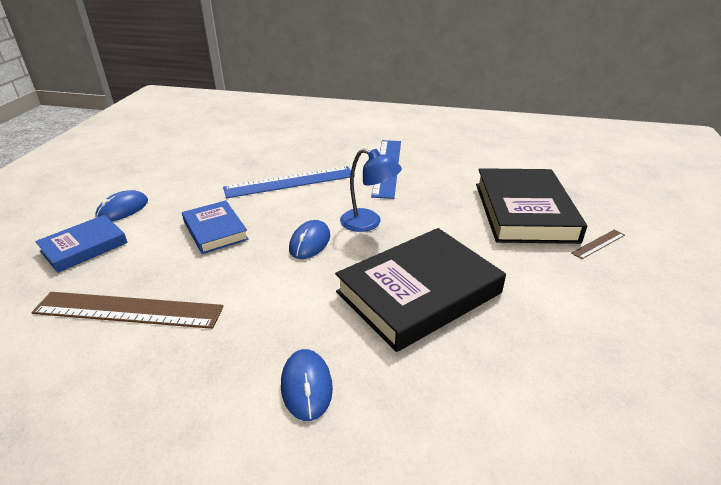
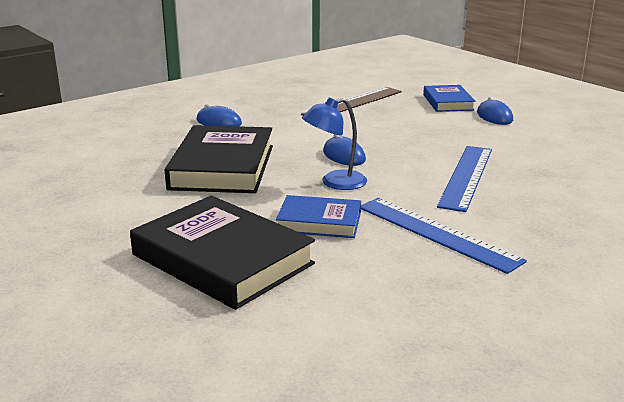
camera: 130 degrees right, 10 degrees down
blue book [182,200,249,254] -> blue book moved to [276,195,361,238]
brown ruler [571,229,625,259] -> none

